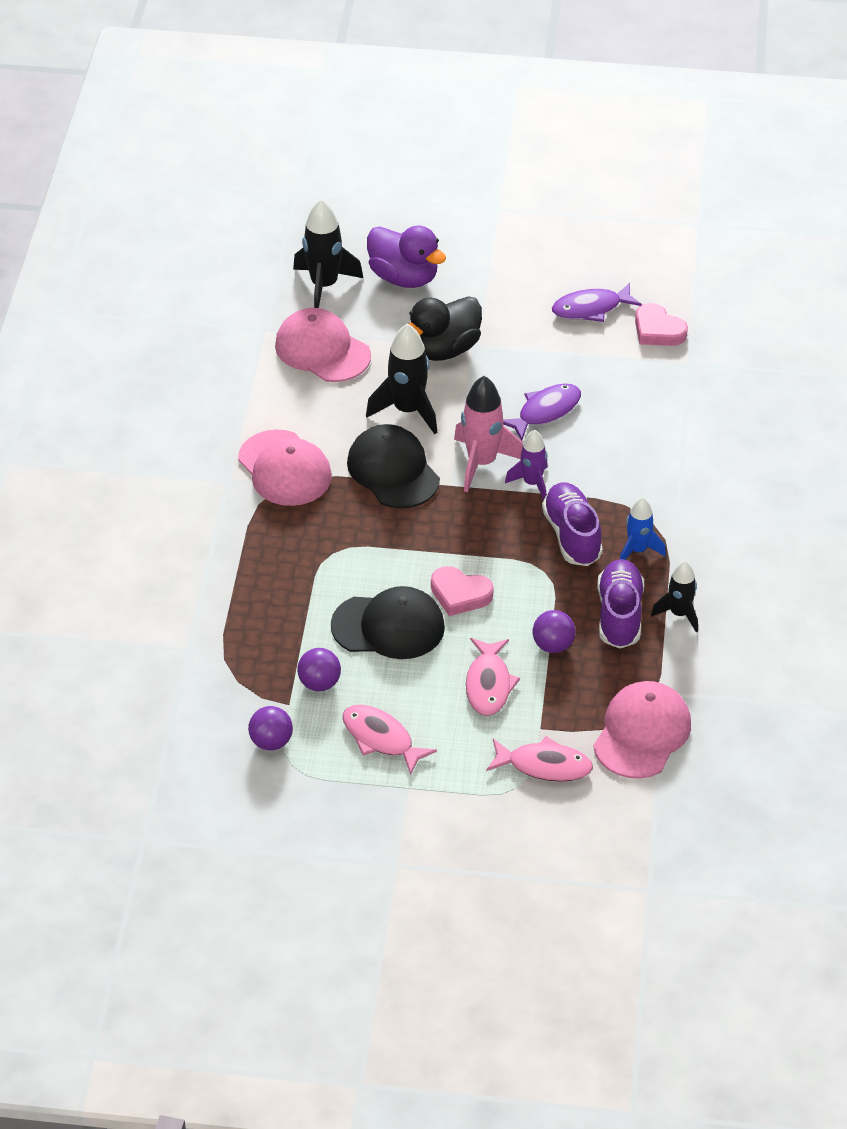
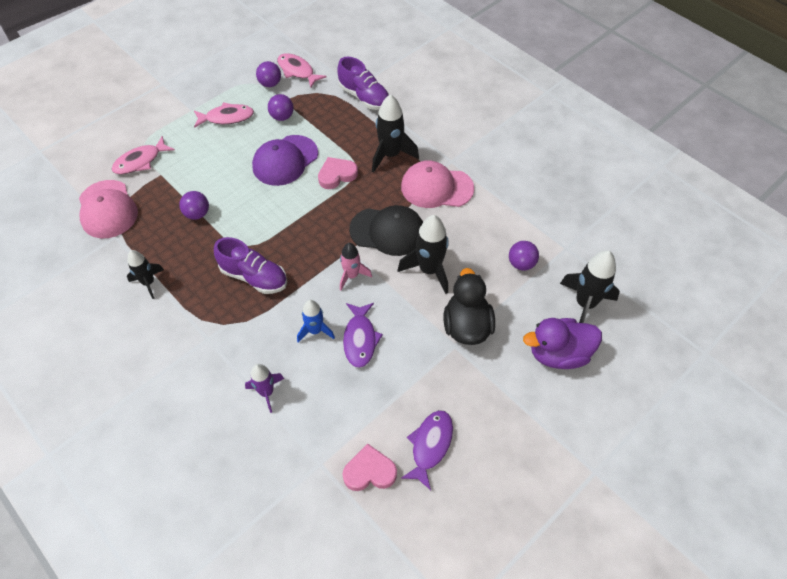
camera: 130 degrees right, 10 degrees up
pink cap [275,308,371,382] -> purple ball [509,241,539,271]
black cap [331,586,445,659] -> purple cap [252,135,318,186]
pink heart [431,566,494,616] -> pink heart moved to [318,157,358,189]
pink rocket [454,376,523,492] -> pink rocket [340,243,372,290], size x0.63
pink fish [466,638,520,716] -> pink fish moved to [277,53,327,88]
purple rocket [505,430,548,500] -> purple rocket moved to [245,364,284,413]
purple shoe [597,559,644,649] -> purple shoe moved to [337,57,389,110]
blue rocket [620,497,666,560] -> blue rocket moved to [297,300,335,342]
none -> black rocket [372,94,419,173]

